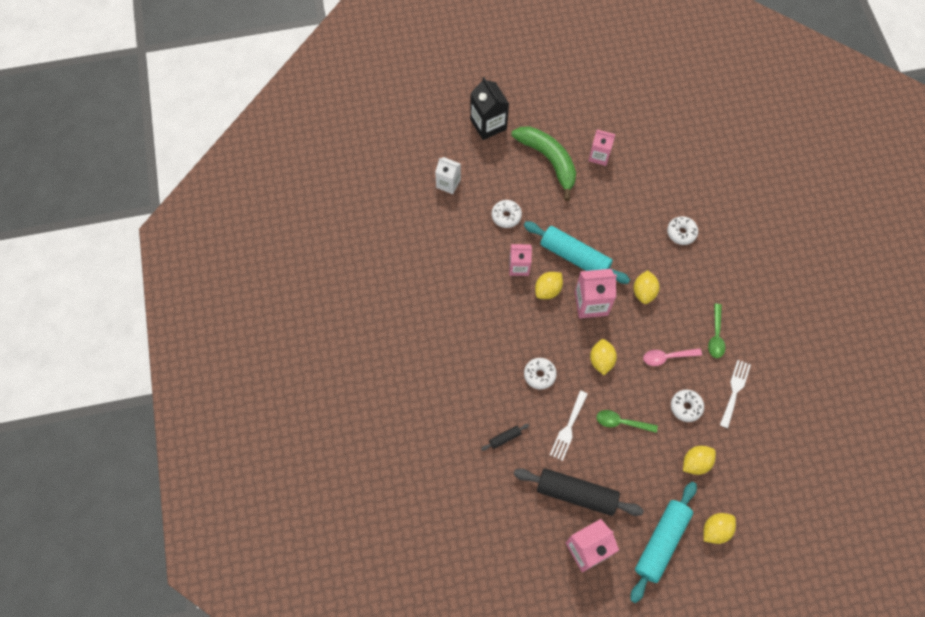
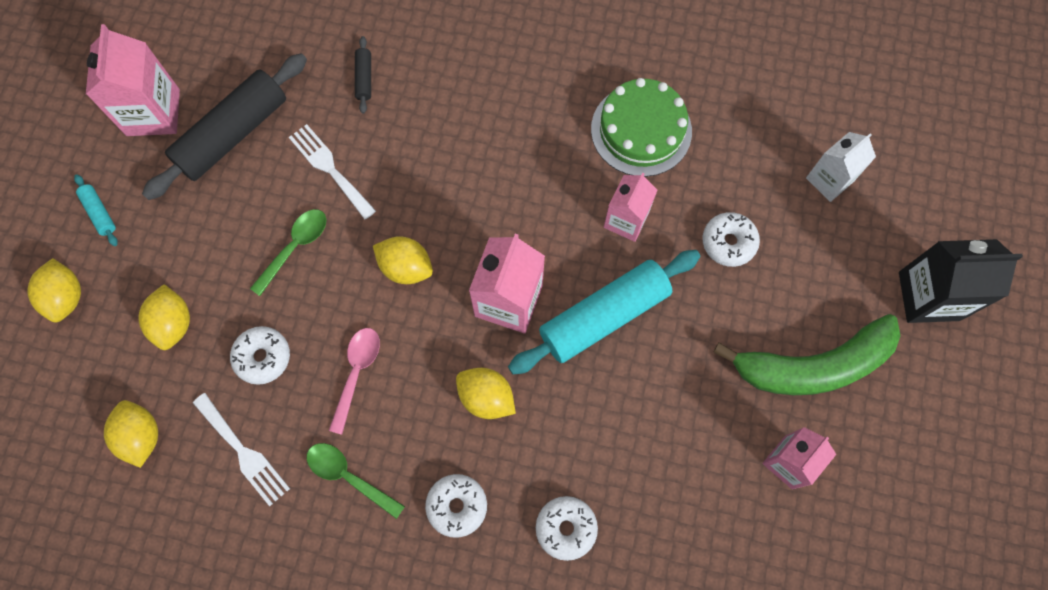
camera: 115 degrees right, 5 degrees up
white donut [524,358,557,389] -> white donut moved to [425,474,487,538]
yellow lemon [535,272,563,299] -> yellow lemon moved to [104,400,158,468]
turquoise rolling pin [631,482,697,603] -> turquoise rolling pin [74,174,118,246], size x0.42
none -> green cake [591,78,692,177]

